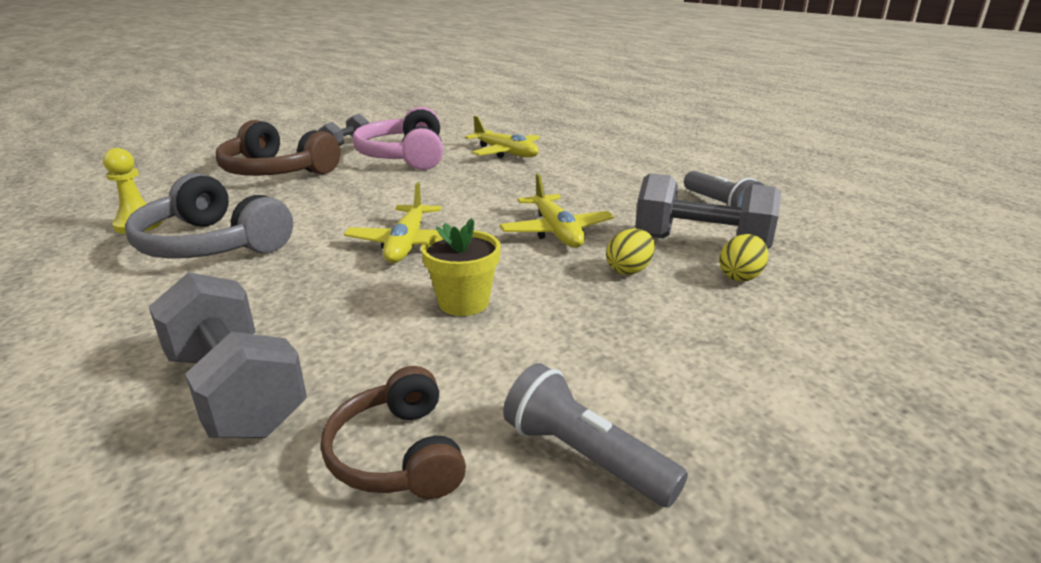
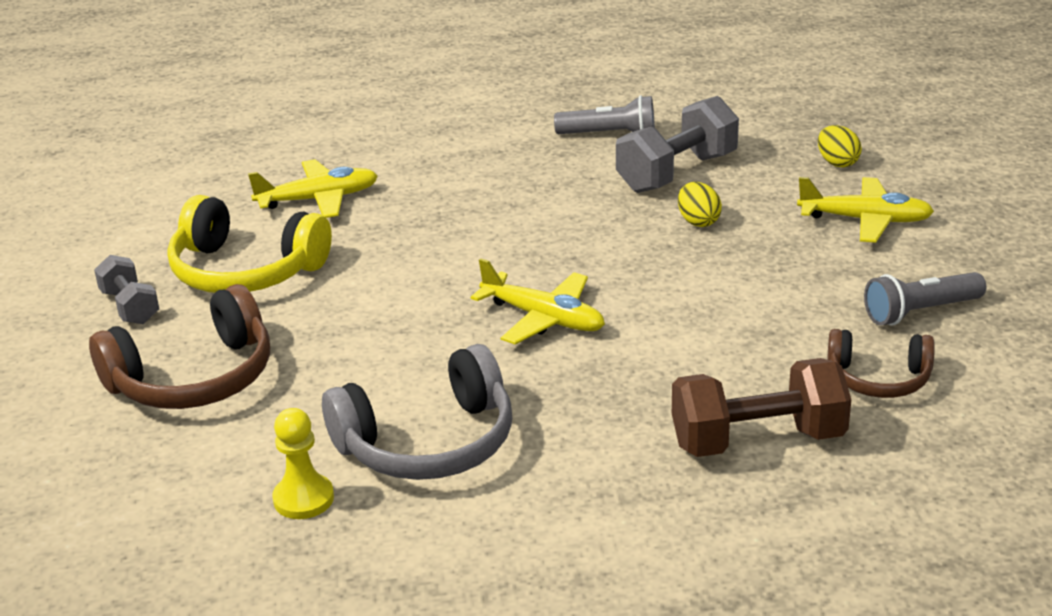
camera: 60 degrees left, 5 degrees up
grey dumbbell [149,272,307,438] -> brown dumbbell [672,358,851,457]
pink headphones [353,107,443,170] -> yellow headphones [167,195,332,293]
yellow flower pot [421,218,501,316] -> none
yellow plane [500,174,614,248] -> yellow plane moved to [797,177,934,243]
yellow egg [719,234,768,281] -> yellow egg moved to [818,125,862,167]

